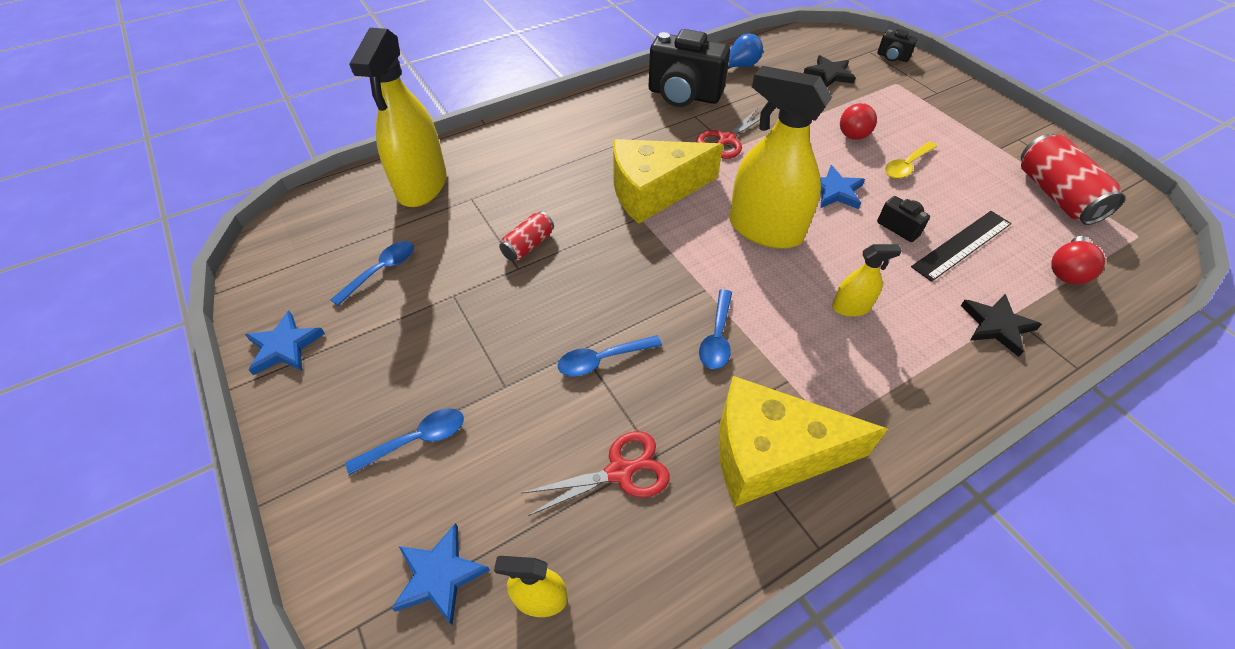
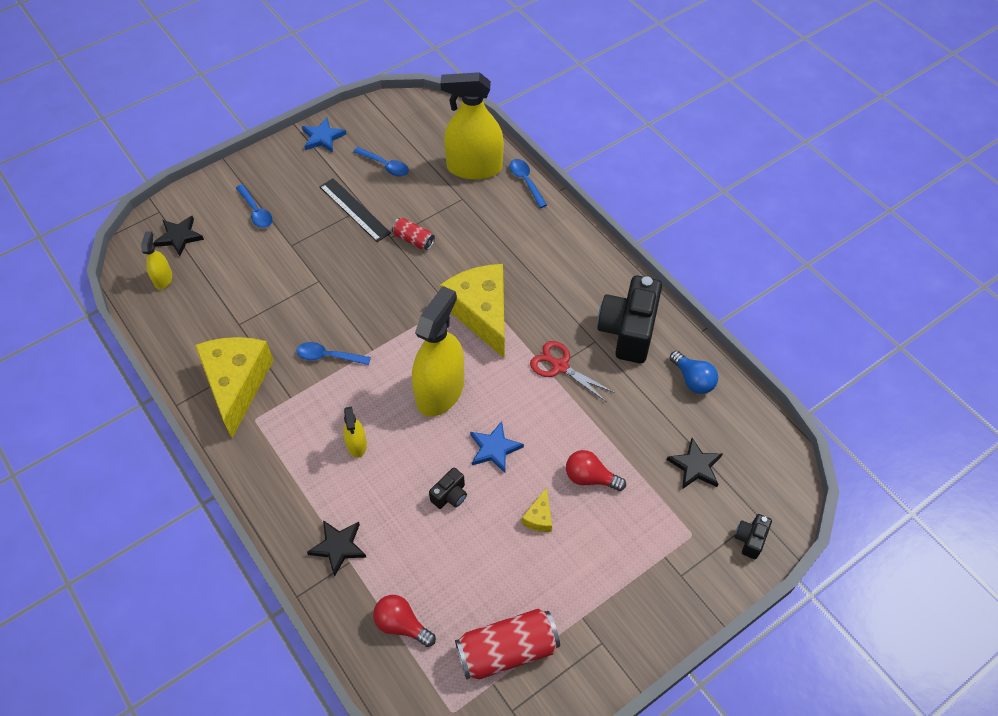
camera: 85 degrees right, 5 degrees up
blue star [391,523,490,625] -> black star [153,216,204,256]
red scissors [522,431,670,516] -> none
blue spoon [558,335,662,376] -> blue spoon moved to [509,159,547,208]
yellow spoon [885,142,937,179] -> yellow cheese [522,488,552,532]
black ruler [911,211,1012,282] -> black ruler moved to [319,178,391,242]

